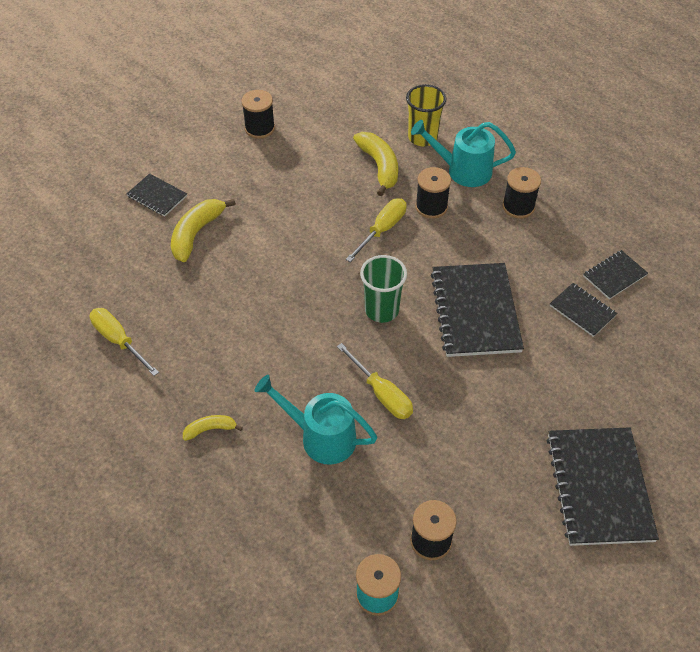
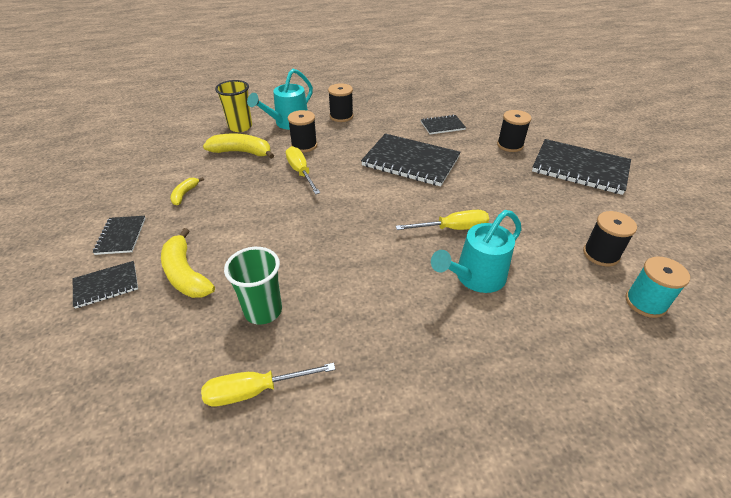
camera: 60 degrees left, 10 degrees down
yellow banana [183,415,243,441] -> yellow banana moved to [170,177,204,205]
black spool [241,90,275,139] -> black spool moved to [497,110,532,152]
green cup [360,255,407,323] -> green cup moved to [224,247,282,325]
black notebook [583,250,648,299] -> black notebook moved to [93,216,146,255]

